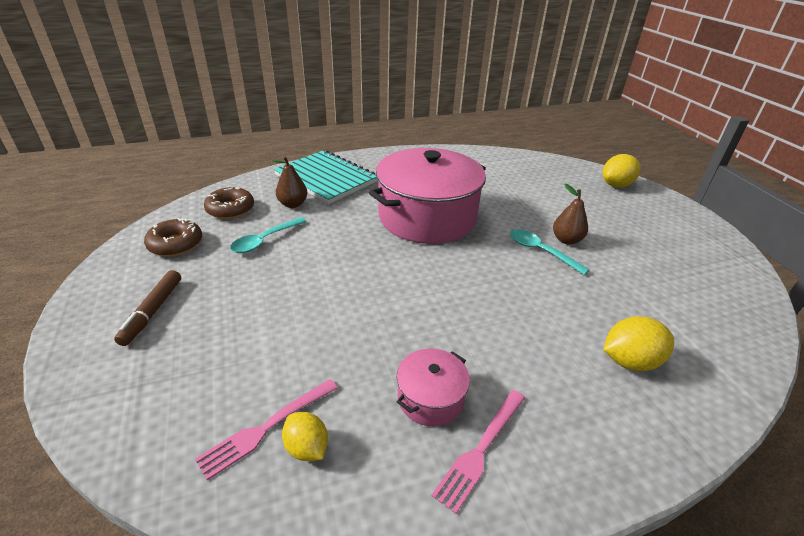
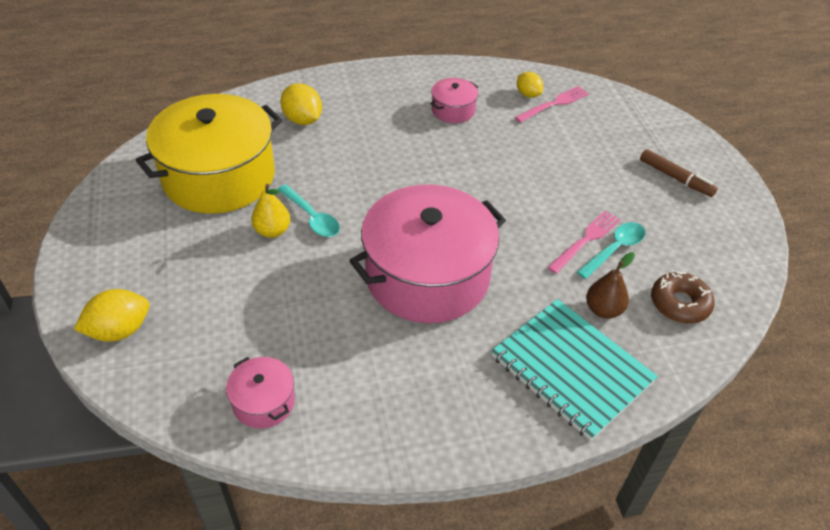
camera: 175 degrees left, 10 degrees up
brown marker [114,270,181,346] -> brown marker turned 120 degrees clockwise [640,149,718,197]
brown donut [144,218,202,257] -> none
pink fork [431,390,525,514] -> pink fork moved to [547,211,620,274]
brown pear [553,184,588,245] -> yellow pear [251,184,290,238]
yellow lemon [603,316,674,371] -> yellow lemon turned 60 degrees clockwise [280,83,322,125]
none -> yellow pot [136,94,282,214]
none -> pink pot [226,357,295,428]

